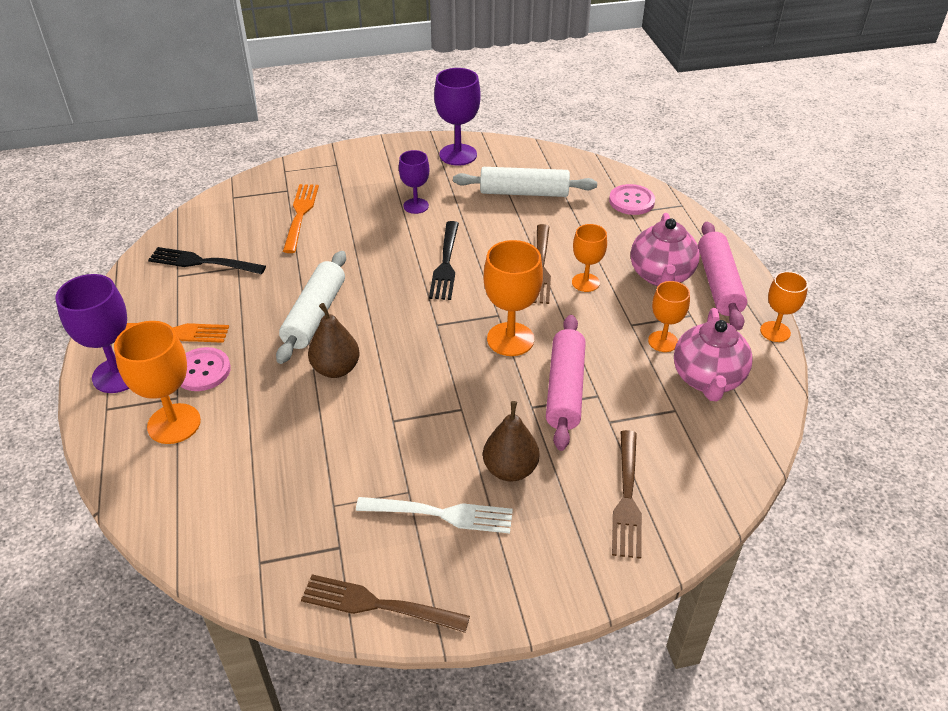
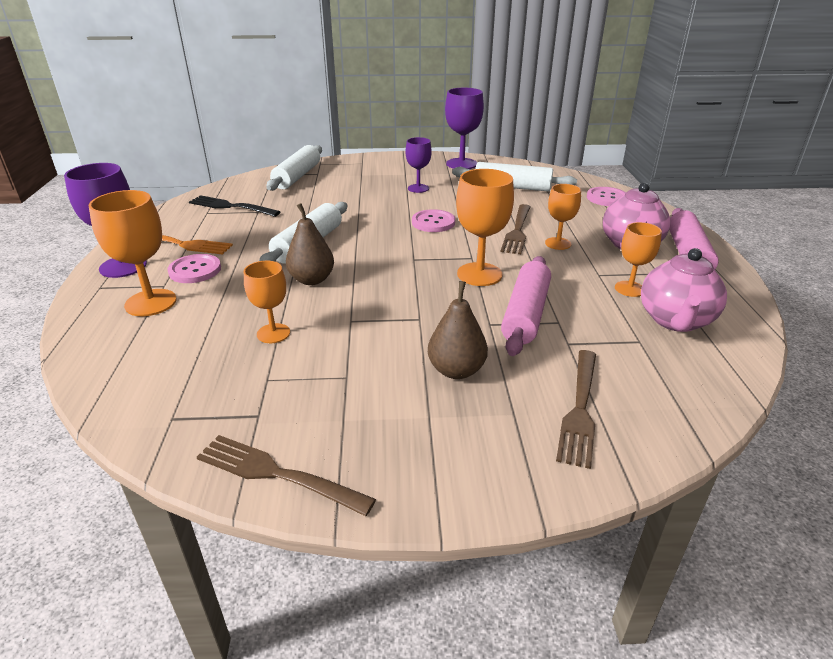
camera: 10 degrees right, 10 degrees down
orange fork [283,184,319,253] -> none
white fork [356,497,513,533] -> none
black fork [429,221,459,300] -> pink button [412,209,455,232]
orange goblet [760,271,808,342] -> orange goblet moved to [244,261,290,343]
none -> white rolling pin [266,145,322,191]

